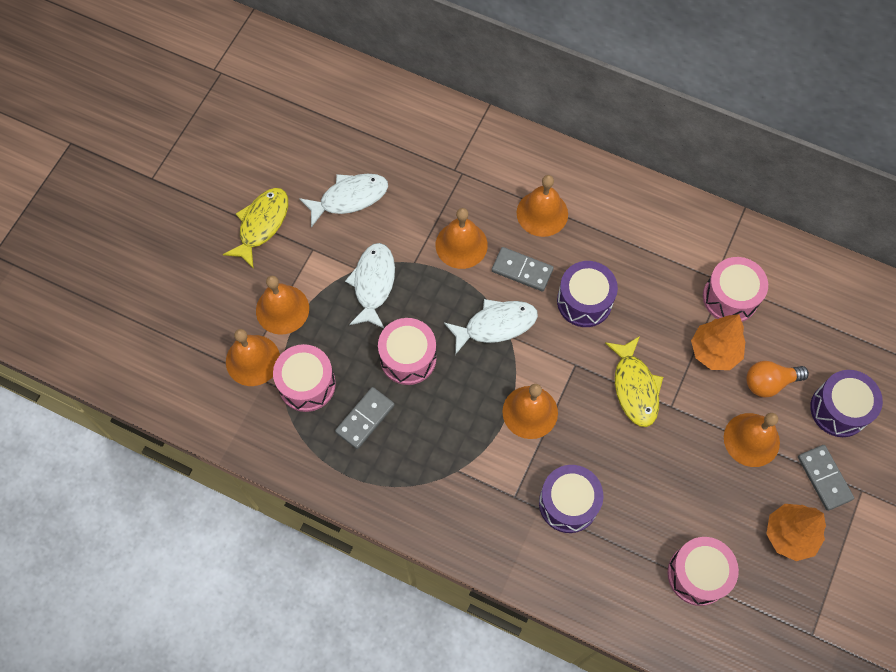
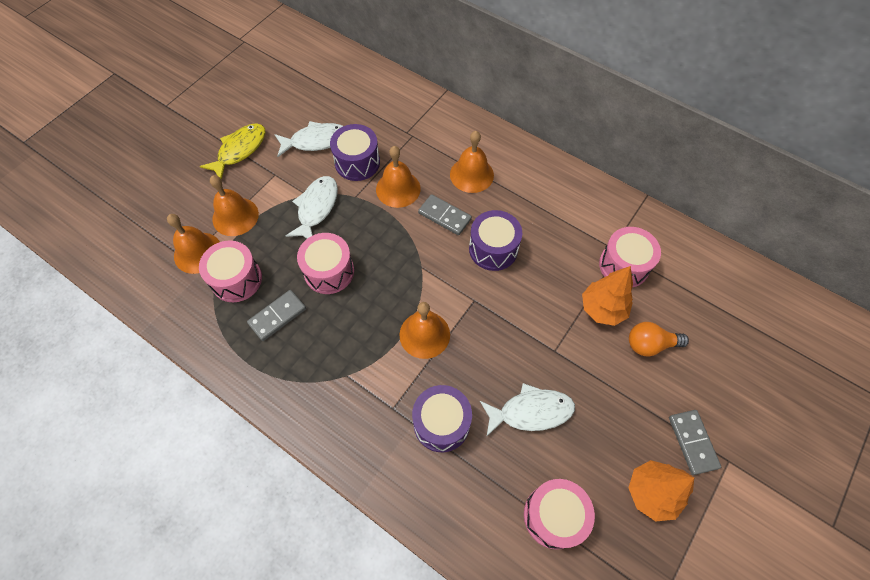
camera: 10 degrees right, 5 degrees down
white fish [444,299,538,355] -> white fish moved to [480,383,575,437]
yellow fish [605,336,663,427] -> none
orange bell [724,413,780,467] -> none
purple drum [810,370,883,437] -> purple drum moved to [330,124,380,181]

